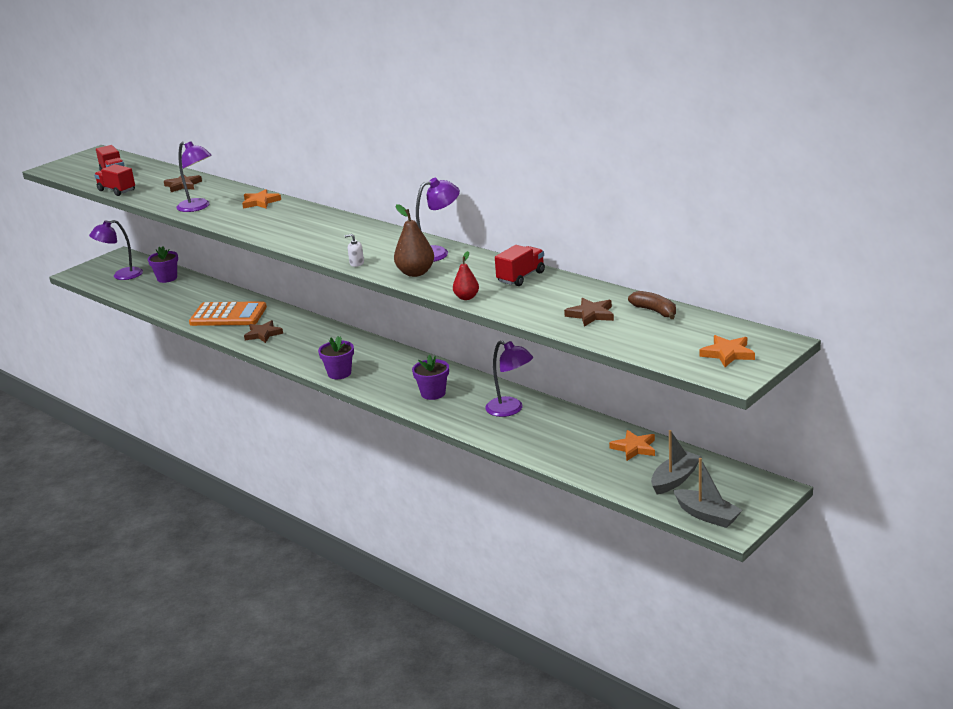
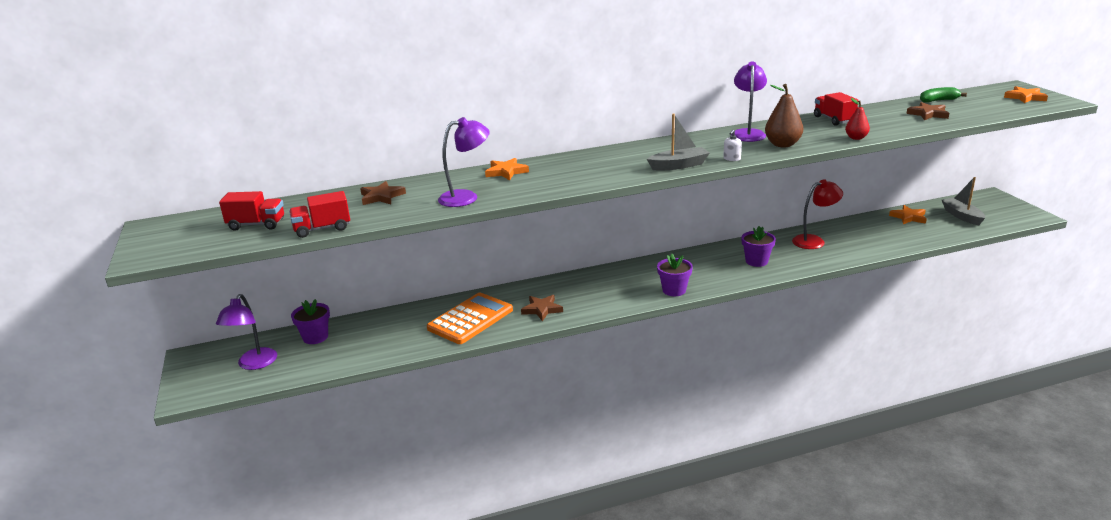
camera: 60 degrees left, 0 degrees up
purple lamp [485,340,533,417] -> red lamp [792,179,843,249]
brown banana [628,291,676,319] -> green banana [920,87,967,103]
grey boat [673,458,742,528] -> grey boat moved to [647,114,710,171]

